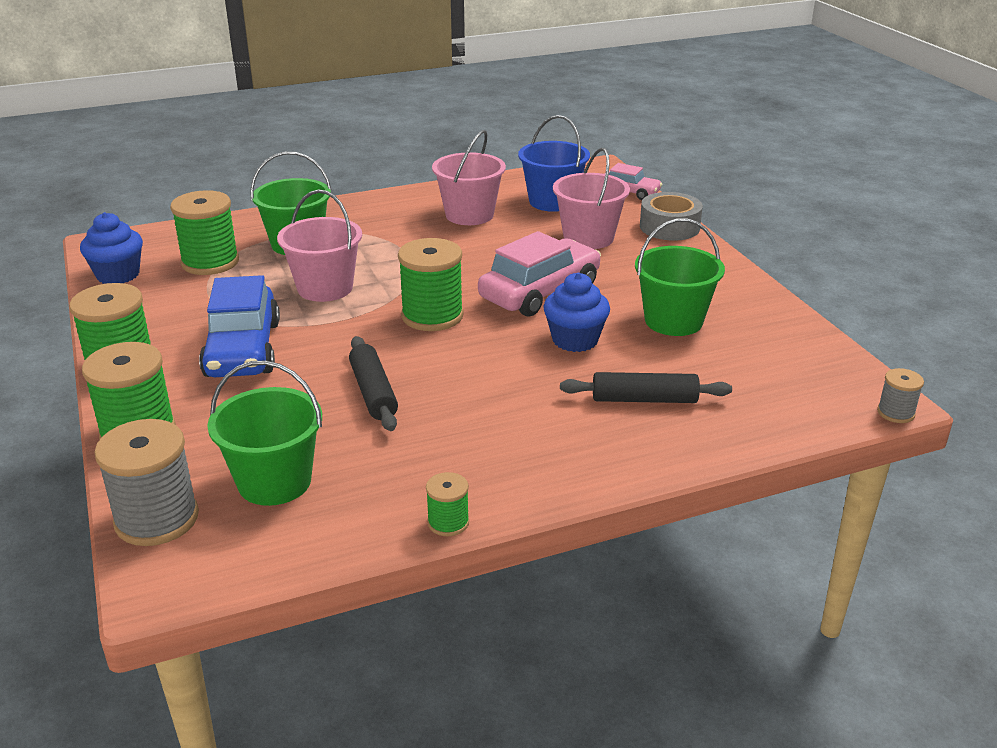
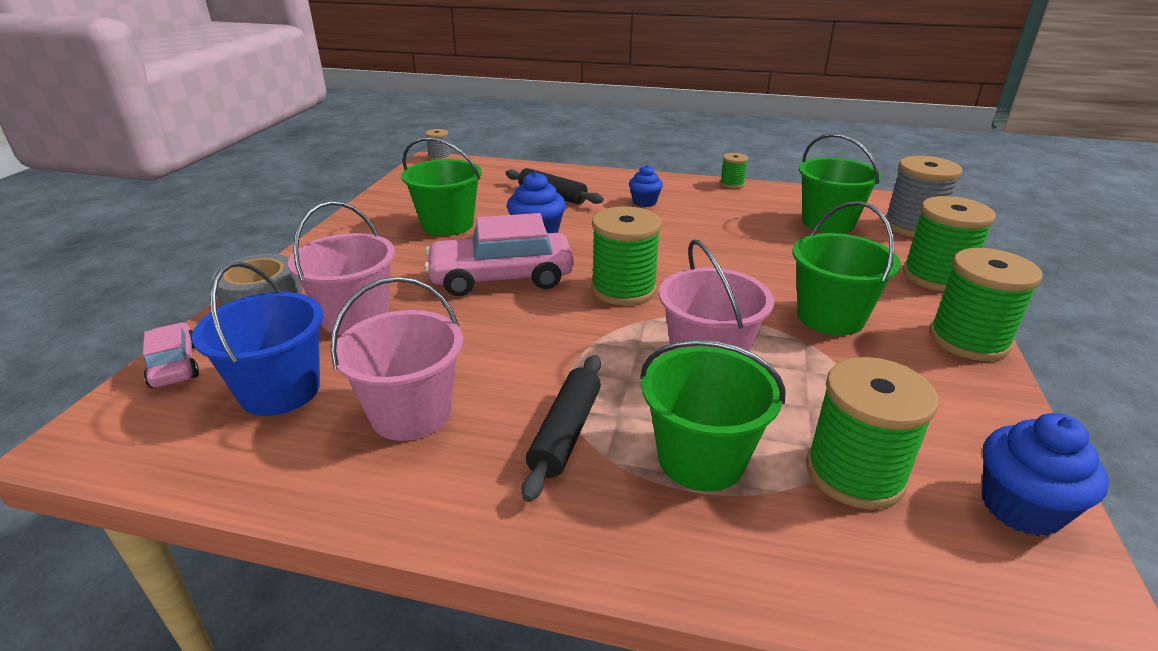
camera: 145 degrees left, 0 degrees up
blue car [199,275,280,377] -> green bucket [792,201,901,335]
black rolling pin [349,336,398,431] -> black rolling pin moved to [522,355,601,502]
none -> blue cupcake [629,165,663,207]

